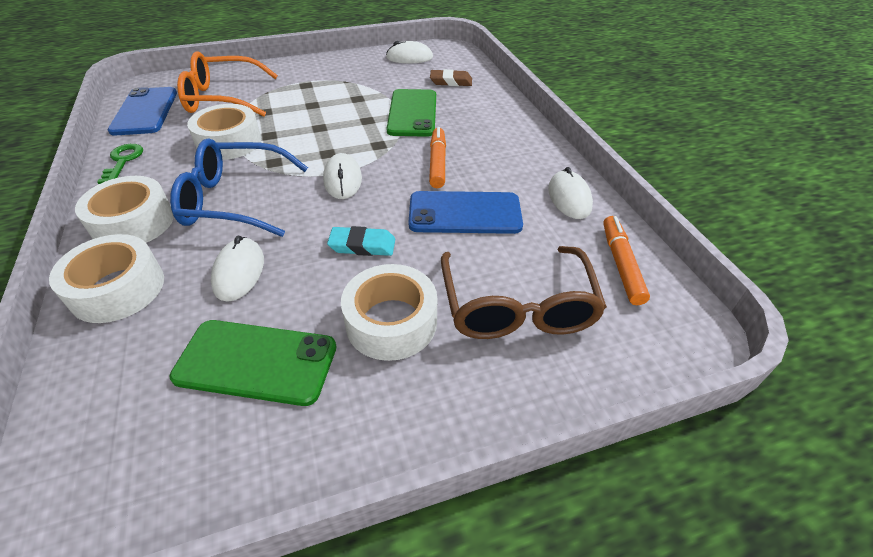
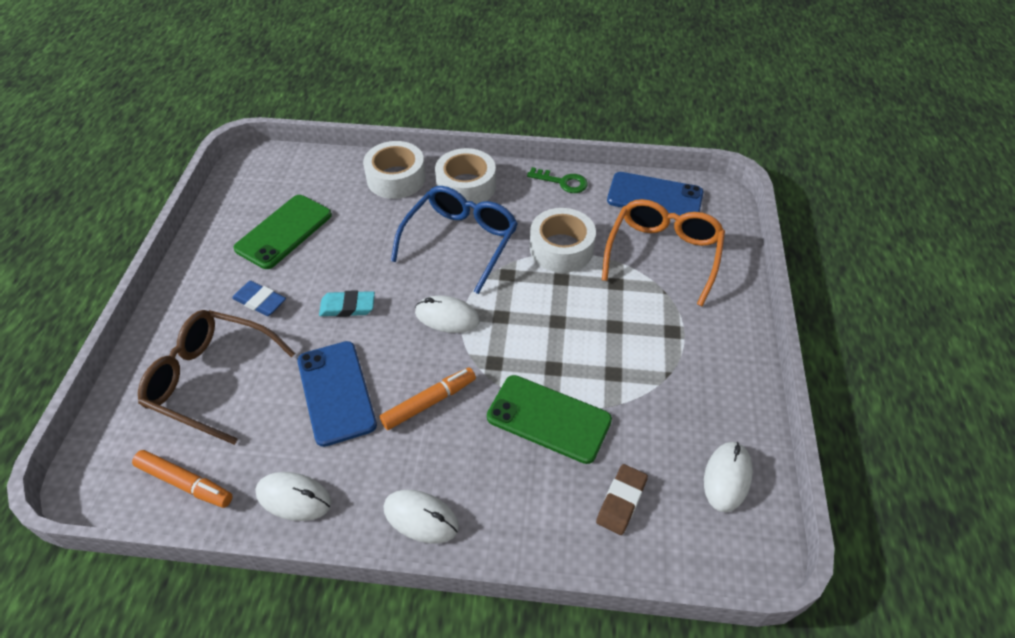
camera: 115 degrees right, 5 degrees up
white mouse [211,236,264,301] -> white mouse moved to [384,490,459,544]
turquoise eraser [327,226,395,256] -> turquoise eraser turned 60 degrees clockwise [319,290,375,317]
white tape [341,264,437,361] -> blue eraser [232,281,286,316]
blue phone [408,191,523,234] -> blue phone turned 45 degrees counterclockwise [297,341,377,447]
orange marker [429,127,446,188] -> orange marker turned 60 degrees counterclockwise [380,367,476,430]

